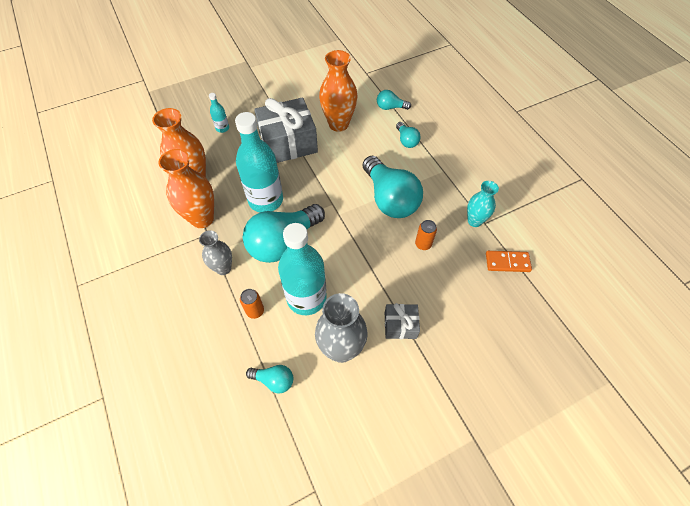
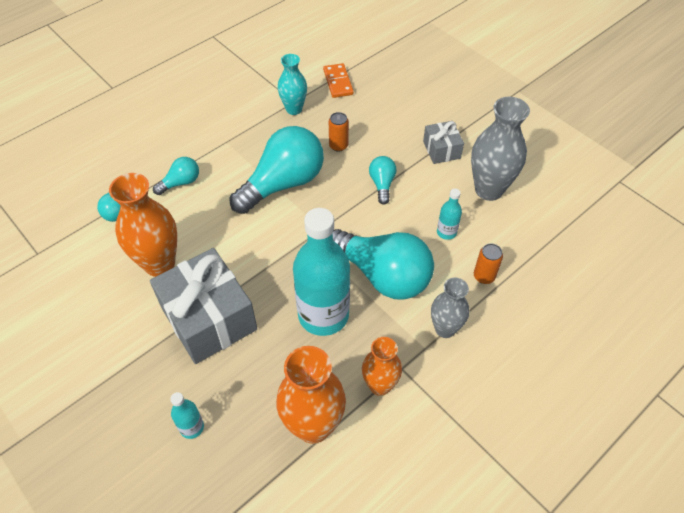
camera: 105 degrees left, 5 degrees down
orange vase [159,149,214,228] -> orange vase [362,337,402,396], size x0.62
turquoise light bulb [246,365,293,394] -> turquoise light bulb moved to [369,156,397,204]
turquoise bottle [278,223,327,315] -> turquoise bottle [437,189,462,240], size x0.43

